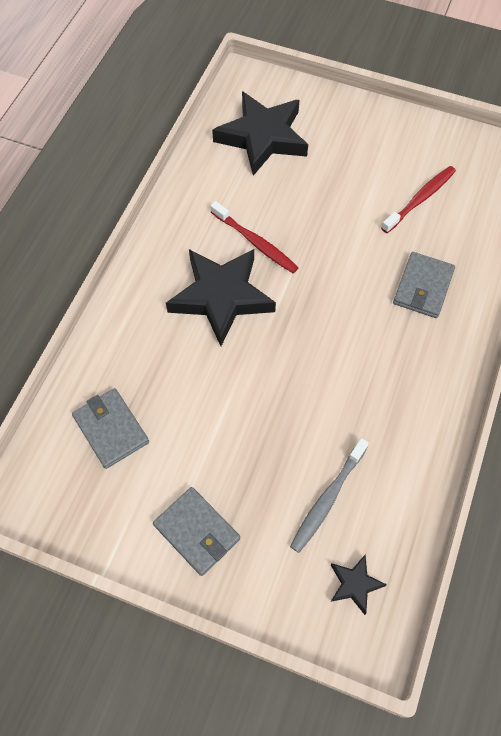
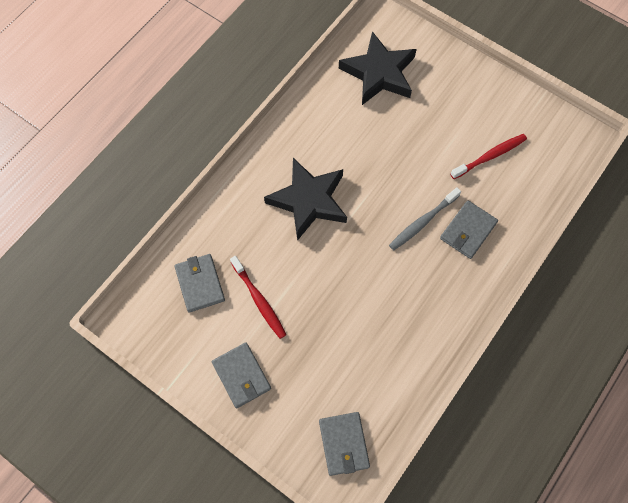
camera: 15 degrees right, 5 degrees up
red toothbrush [210,201,299,273] -> red toothbrush moved to [230,256,286,339]
grey toothbrush [290,438,369,553] -> grey toothbrush moved to [389,187,461,250]
black star [331,555,387,615] -> grey wallet [319,412,370,476]

